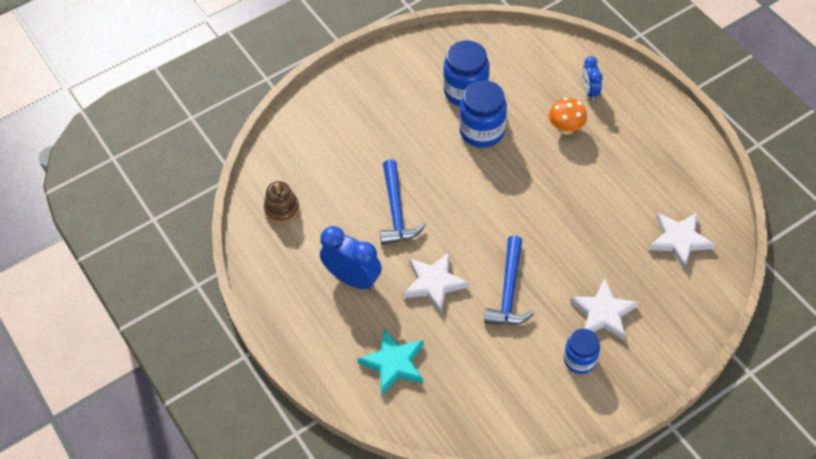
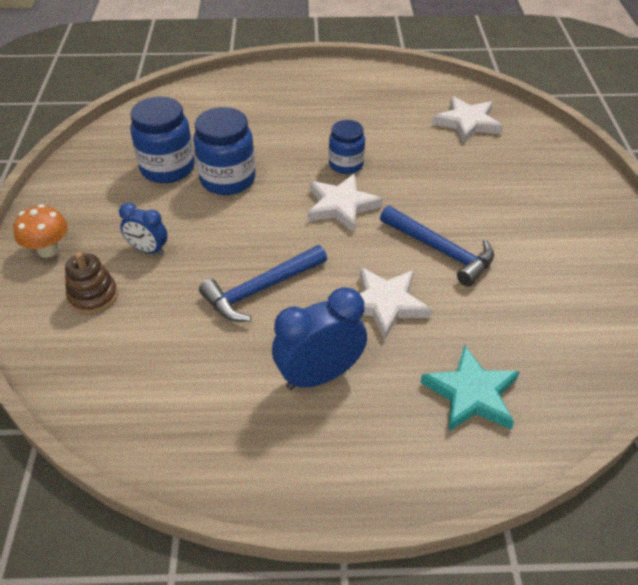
camera: 60 degrees left, 10 degrees down
brown stacking toy [264,181,299,223] -> brown stacking toy moved to [65,252,118,314]
blue hammer [380,159,426,245] -> blue hammer turned 120 degrees clockwise [199,245,327,322]
orange mushroom [549,97,587,135] -> orange mushroom moved to [13,204,68,258]
blue jar [564,329,600,374] -> blue jar moved to [329,120,365,174]
white star [570,279,639,341] -> white star moved to [307,174,383,233]
blue clock [582,56,603,101] -> blue clock moved to [119,203,168,255]

